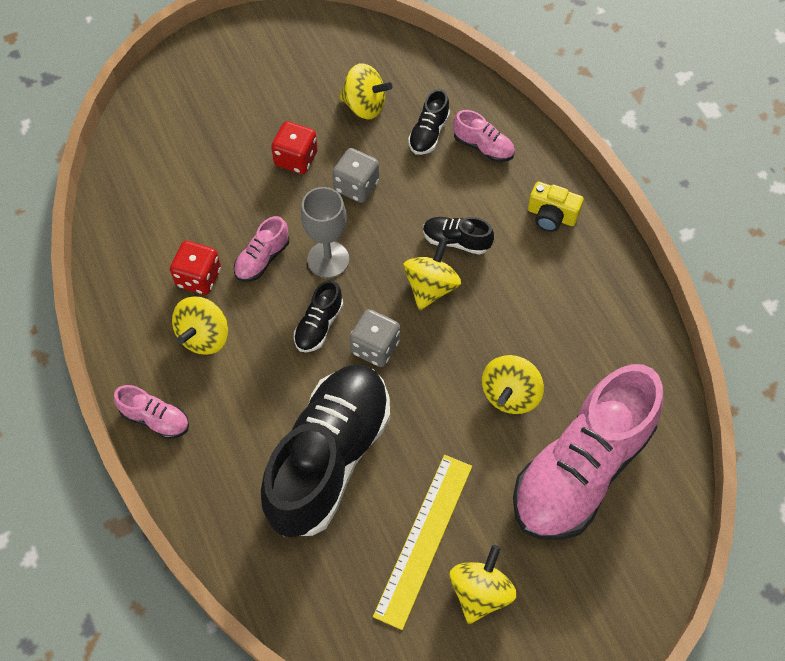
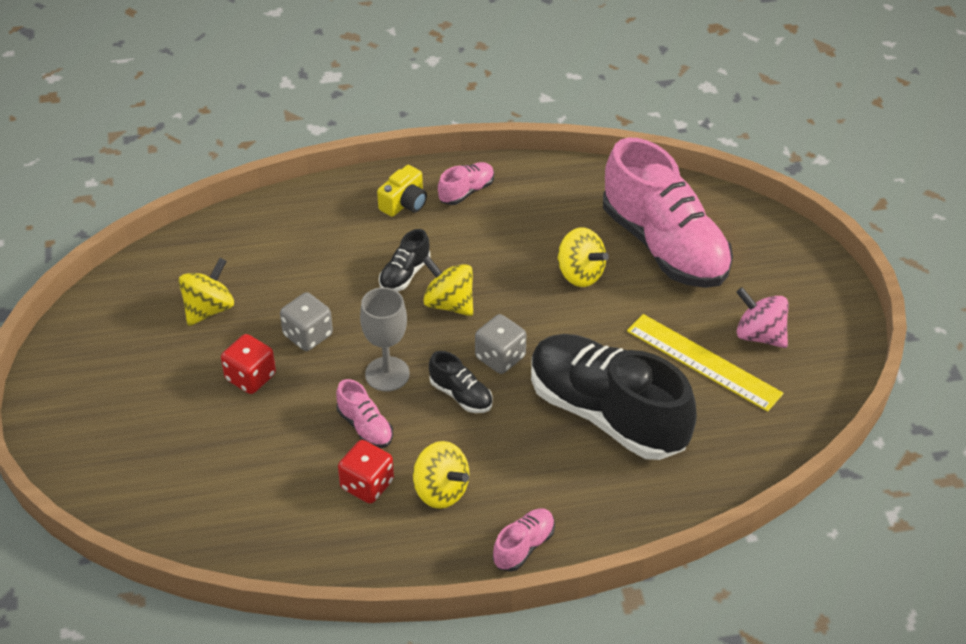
camera: 75 degrees left, 15 degrees down
black shoe [408,89,450,155] -> none
yellow spinning top [450,545,516,624] -> pink spinning top [736,287,789,348]
pink shoe [453,110,515,162] -> pink shoe moved to [438,162,494,205]

